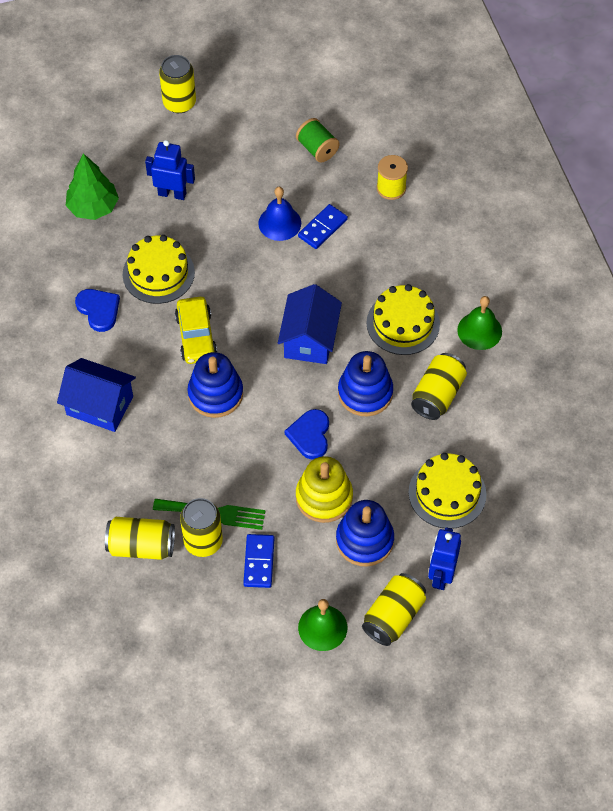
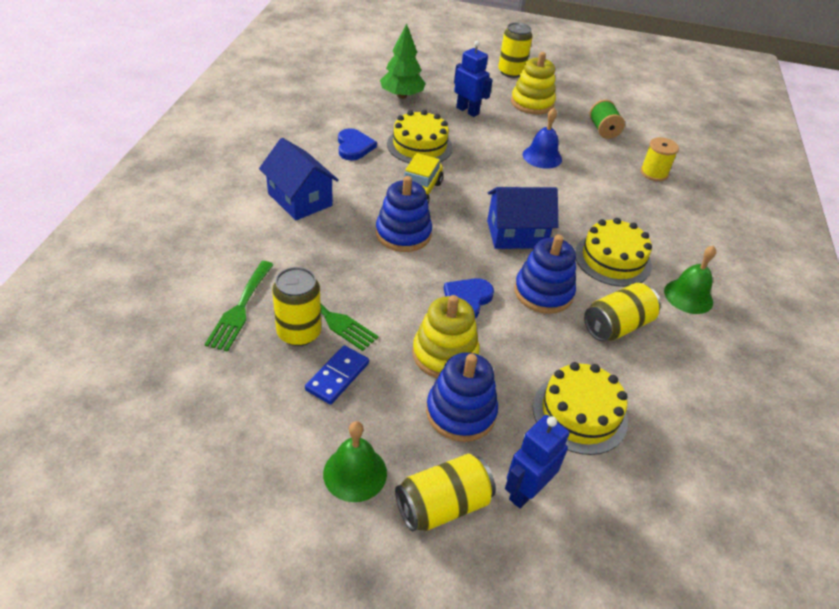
camera: 25 degrees right, 15 degrees down
yellow can [105,517,175,560] -> green fork [205,261,274,352]
blue house [278,284,342,364] -> blue house turned 45 degrees clockwise [487,187,559,249]
blue domino [298,204,348,249] -> none
none -> yellow stacking toy [511,52,556,115]

